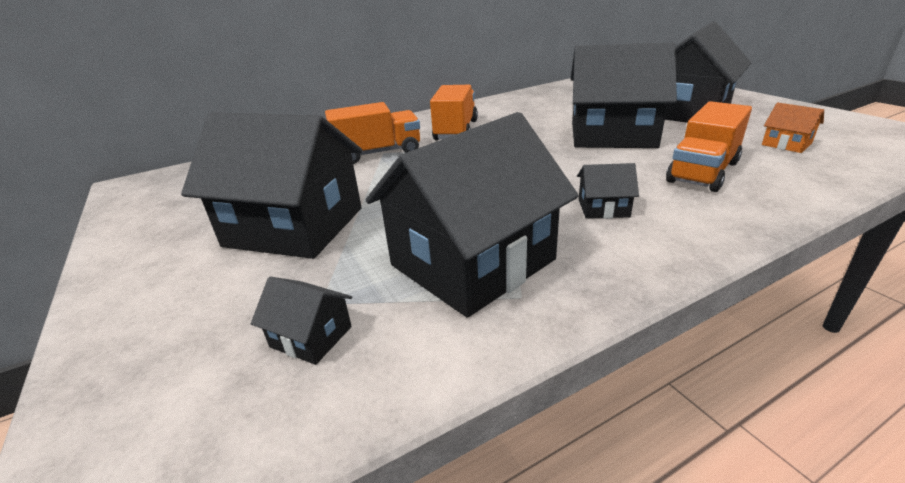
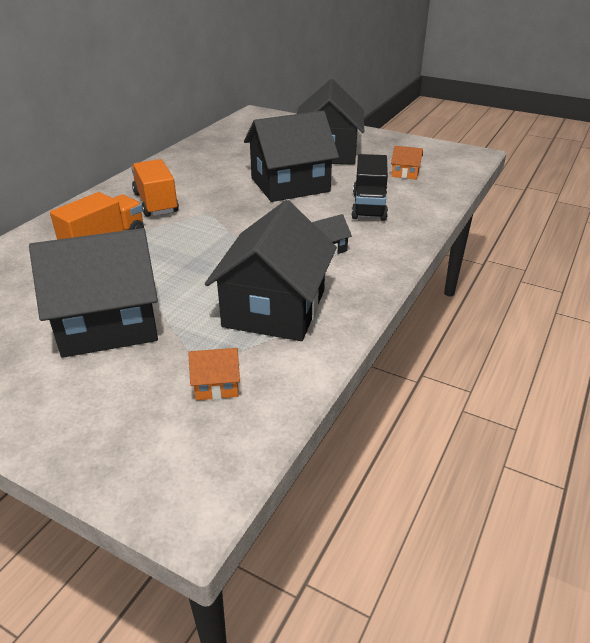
camera: 35 degrees left, 5 degrees up
black house [251,276,352,365] -> orange house [188,348,240,400]
orange truck [666,101,752,192] -> black truck [351,154,388,221]

